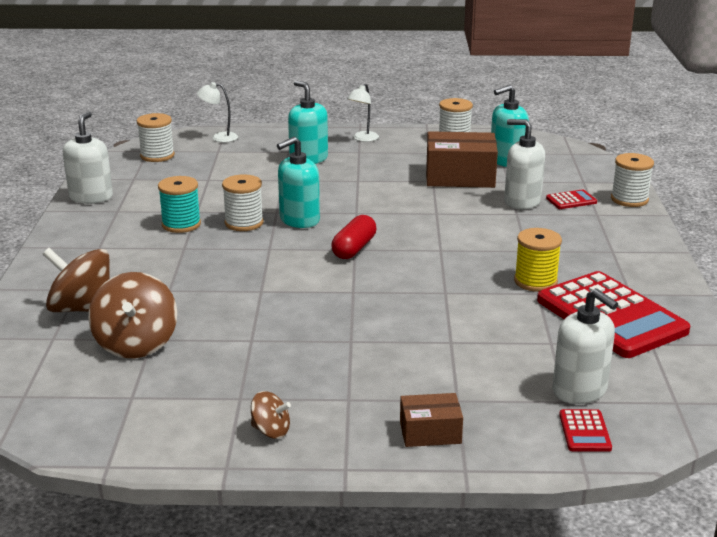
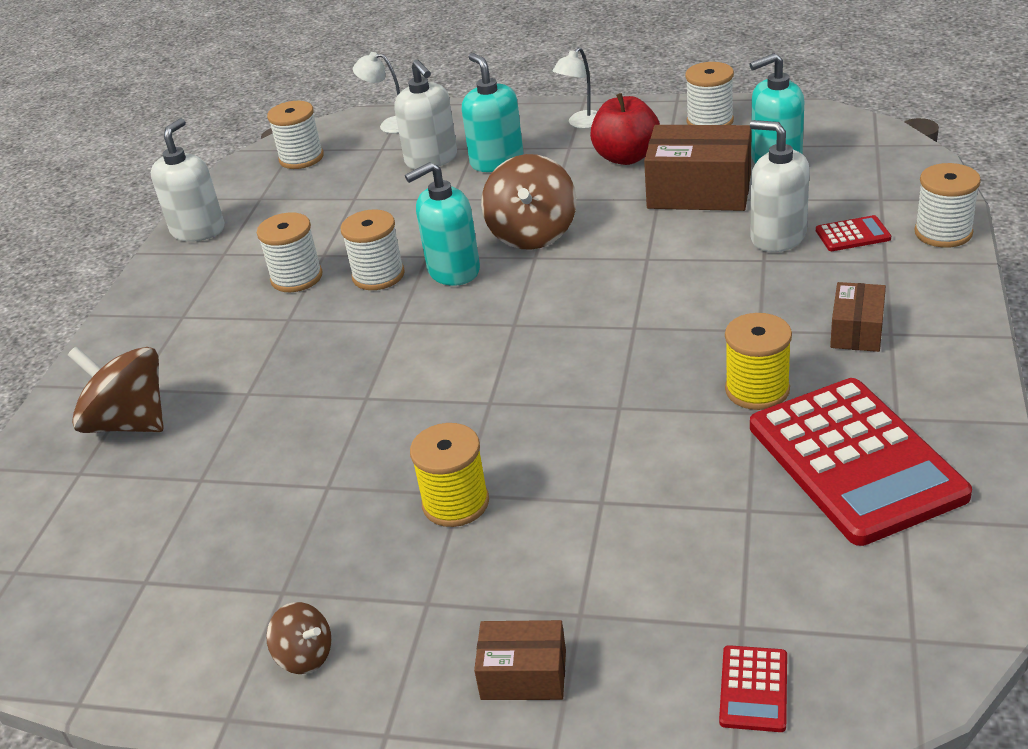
camera: 15 degrees right, 10 degrees up
brown spinning top [88,272,177,358] -> brown spinning top moved to [481,154,577,250]
turquoise spool [158,176,201,233] -> white spool [257,212,323,292]
red capsule [331,215,376,259] -> none
white soap dispenser [552,288,618,404] -> white soap dispenser moved to [395,59,457,169]
none -> yellow spool [410,423,489,527]
none -> red apple [590,93,660,165]
none -> brown box [830,282,886,352]

